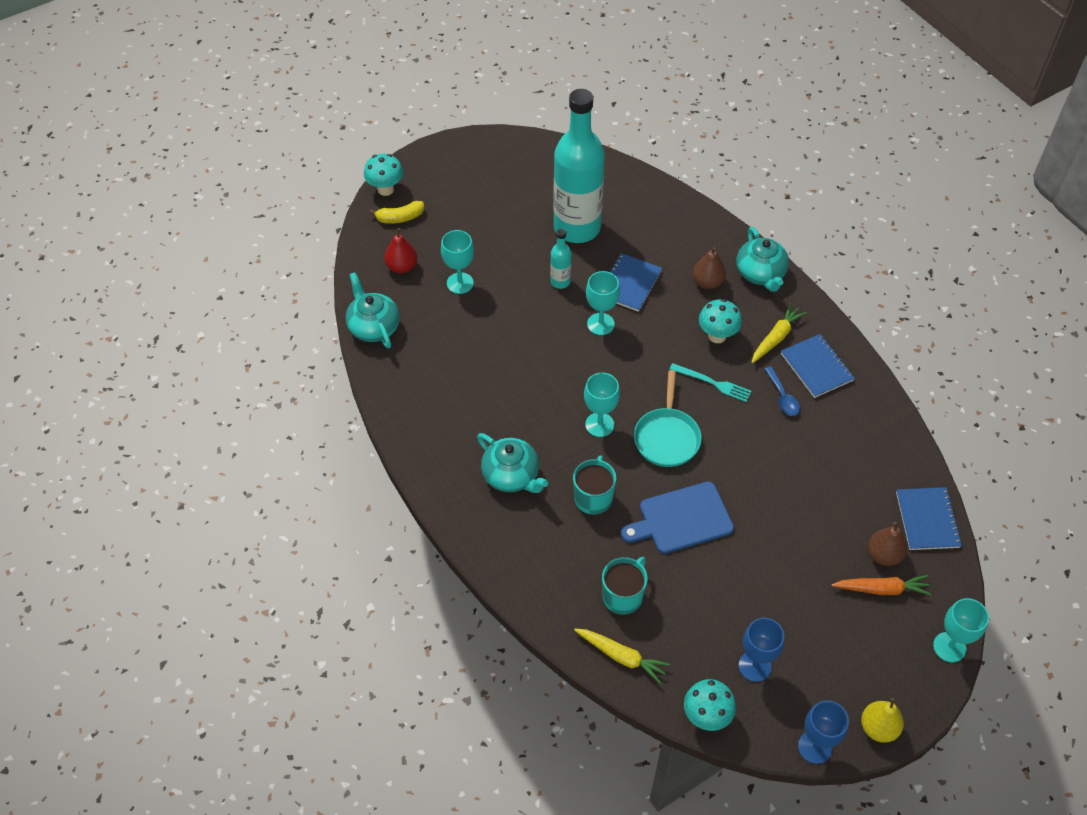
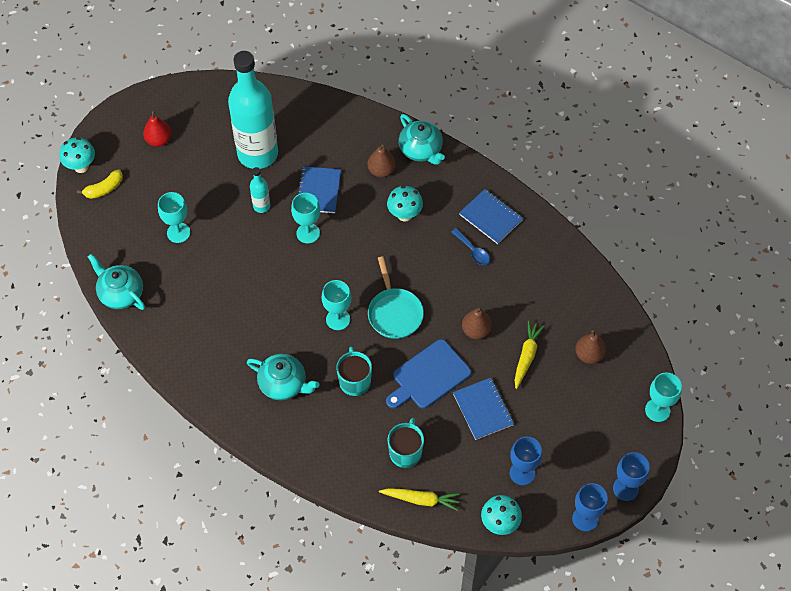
camera: 20 degrees left, 5 degrees up
red pear [384,228,417,273] -> red pear moved to [143,110,171,147]
turquoise fork [669,363,751,402] -> none
yellow carrot [752,303,807,363] -> yellow carrot moved to [515,321,545,389]
orange carrot [832,575,932,596] -> none
yellow pear [861,698,904,743] -> blue goblet [613,452,649,501]
blue notebook [896,487,962,550] -> blue notebook moved to [453,378,514,440]
none -> brown pear [462,308,492,339]

